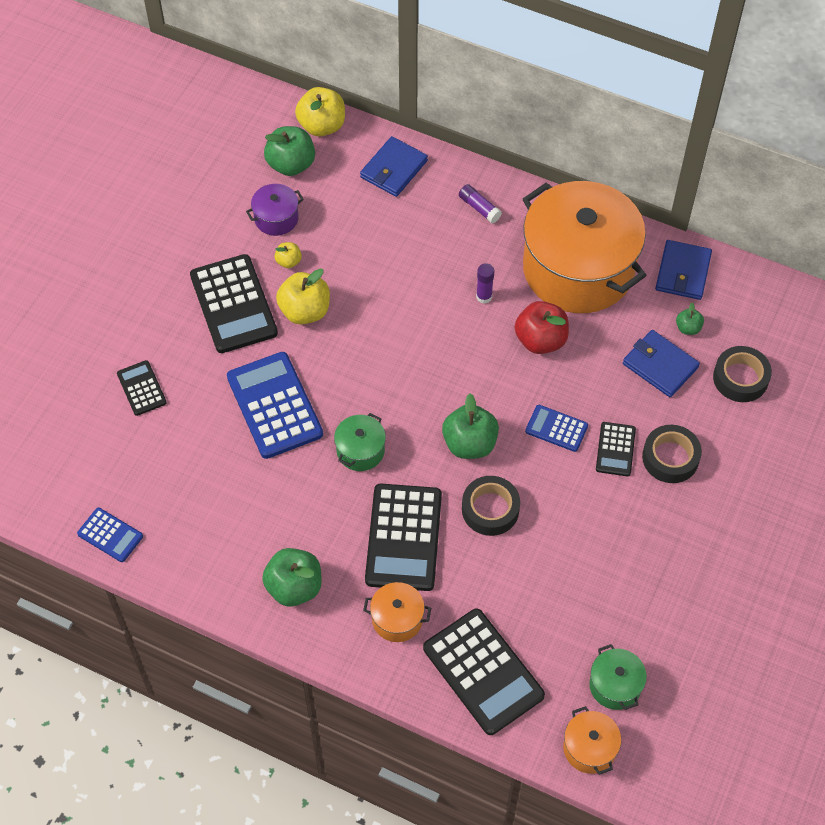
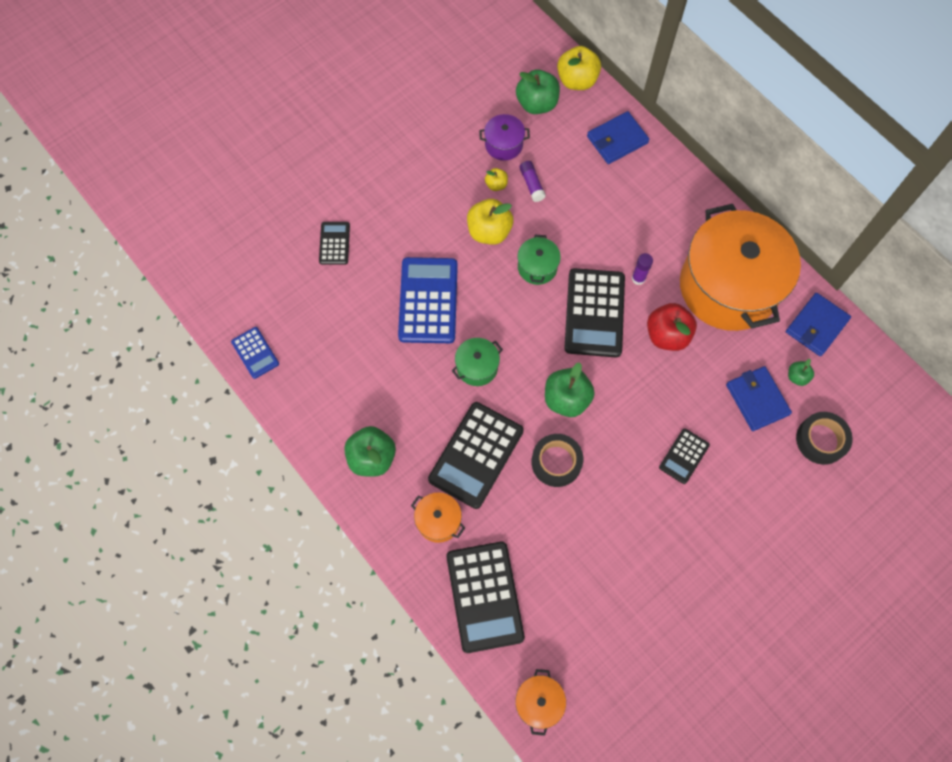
camera: 25 degrees right, 10 degrees up
black calculator [190,254,278,353] -> black calculator moved to [564,268,625,357]
purple glue stick [459,184,502,223] -> purple glue stick moved to [519,161,546,202]
blue calculator [525,405,588,452] -> none
green pot [589,644,647,710] -> green pot moved to [517,234,561,285]
black tape [642,425,702,483] -> none

